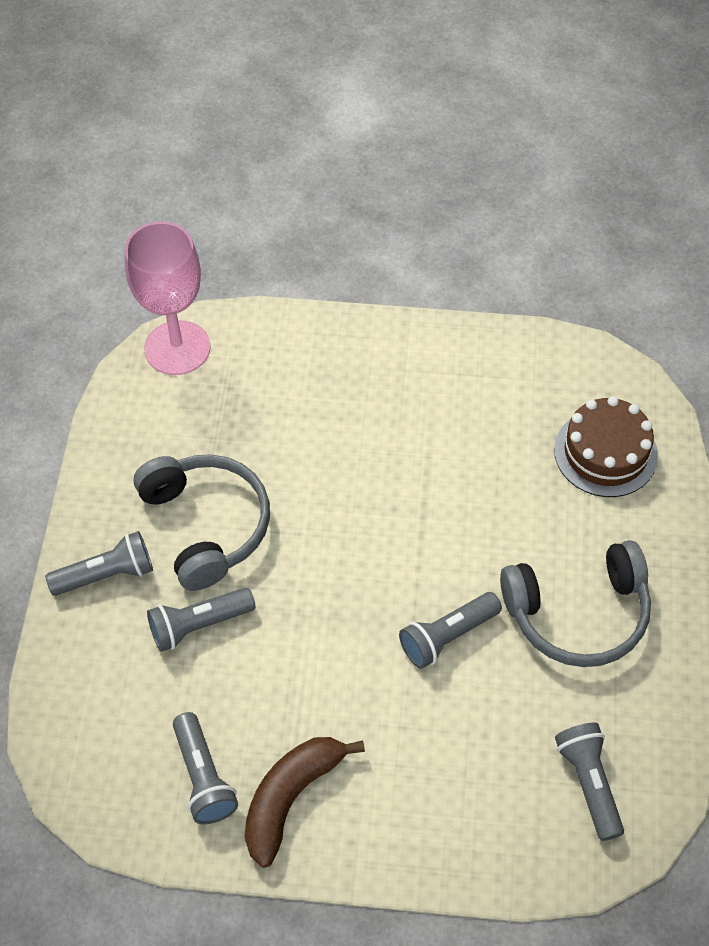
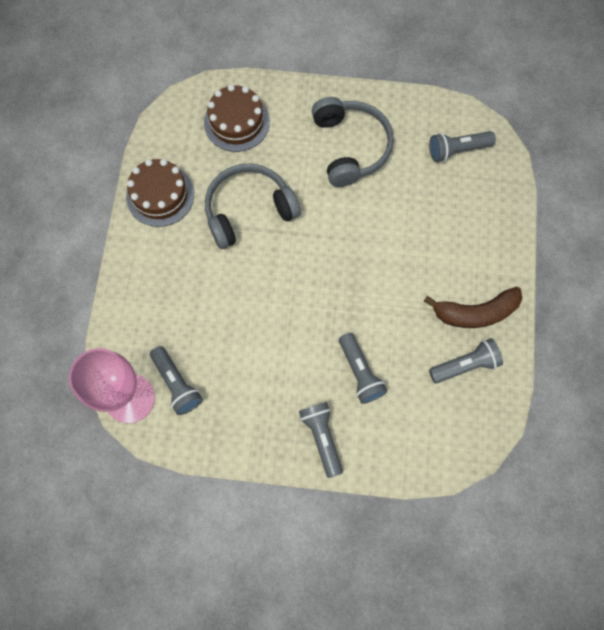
camera: 90 degrees left, 15 degrees up
grey headphones [134,454,270,591] -> grey headphones moved to [205,164,301,249]
brown banana [244,737,365,868] -> brown banana turned 45 degrees counterclockwise [424,287,522,328]
grey flashlight [399,592,502,669] -> grey flashlight moved to [150,346,203,415]
none -> brown cake [126,159,194,227]

